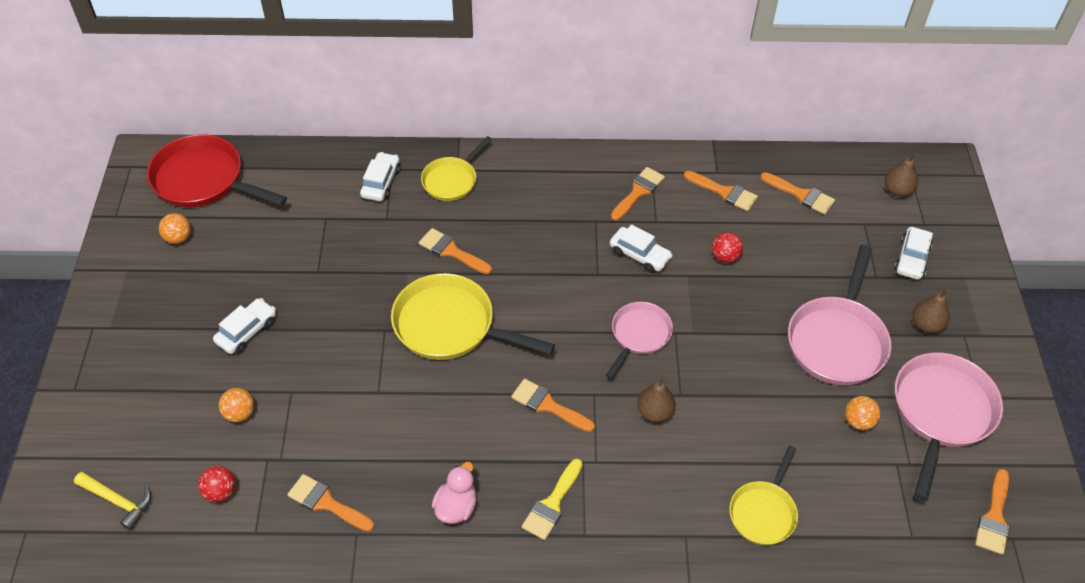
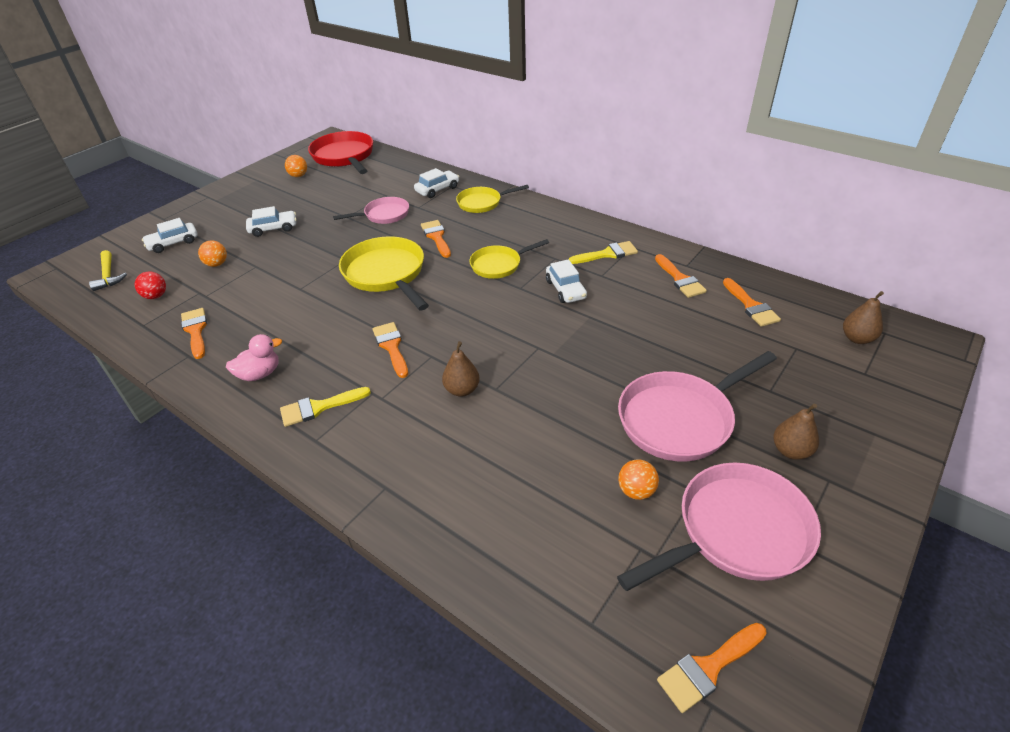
camera: 40 degrees right, 10 degrees down
pink pan [606,302,673,379] -> pink pan moved to [333,197,409,224]
orange brush [611,167,665,221] -> yellow brush [569,241,638,264]
red ball [712,232,743,263] -> none
yellow pan [729,445,798,545] -> yellow pan moved to [469,239,549,279]
white car [894,227,933,280] -> white car moved to [142,218,198,253]

